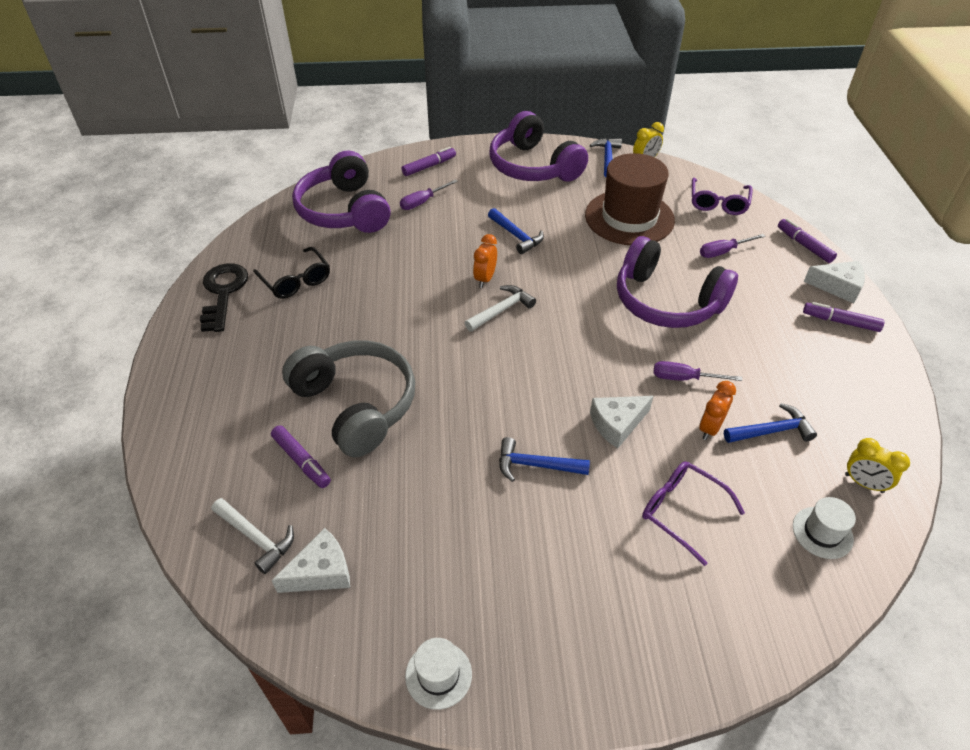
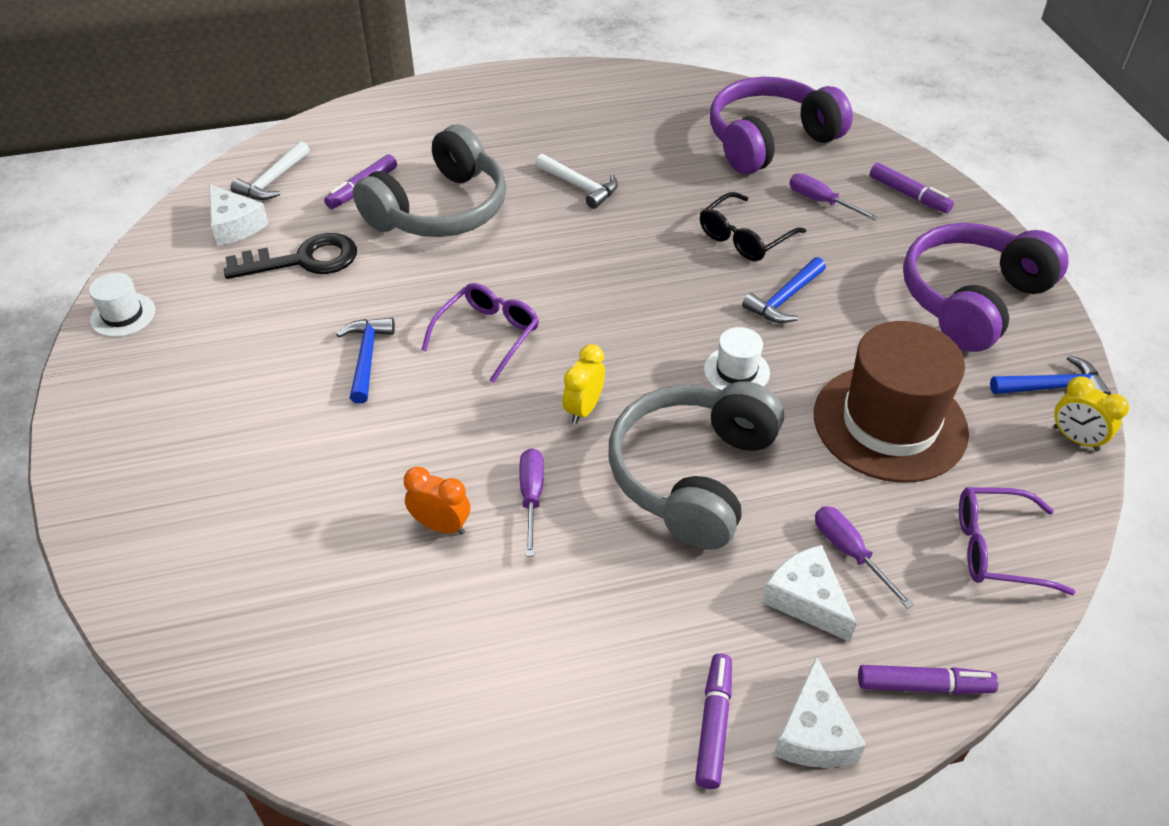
camera: 80 degrees right, 0 degrees up
black key [200,263,248,332] -> black key moved to [224,233,357,279]
black glasses [253,247,330,299] -> black glasses moved to [700,192,806,261]
white hammer [465,285,536,332] -> white hammer moved to [535,154,618,209]
orange clock [473,234,497,288] -> none
white cheese [590,396,653,448] -> white cheese moved to [762,545,857,642]
purple headphones [617,236,738,328] -> grey headphones [608,381,784,550]
purple glasses [642,461,745,566] -> purple glasses moved to [421,283,539,383]
blue hammer [724,403,817,443] -> none
purple marker [778,219,837,263] -> purple marker turned 45 degrees clockwise [858,665,998,694]
white hat [793,497,856,559] -> white hat moved to [704,327,770,390]
yellow clock [845,438,910,493] -> yellow clock moved to [563,344,605,424]

